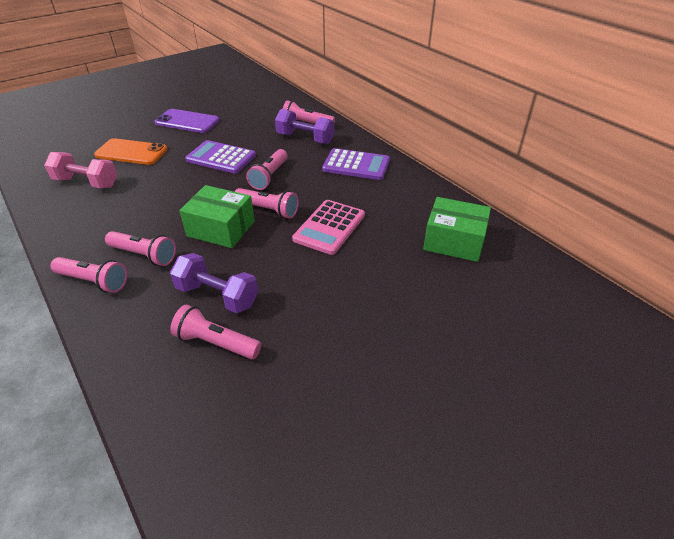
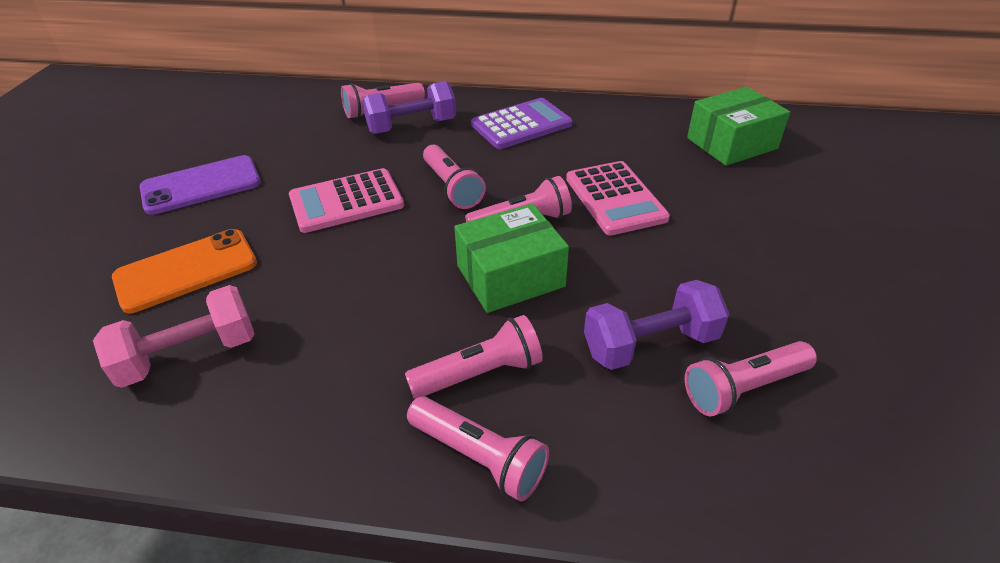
camera: 45 degrees left, 0 degrees up
pink flashlight [50,257,127,293] -> pink flashlight turned 60 degrees clockwise [407,397,549,502]
purple calculator [185,140,256,174] -> pink calculator [289,168,404,233]

